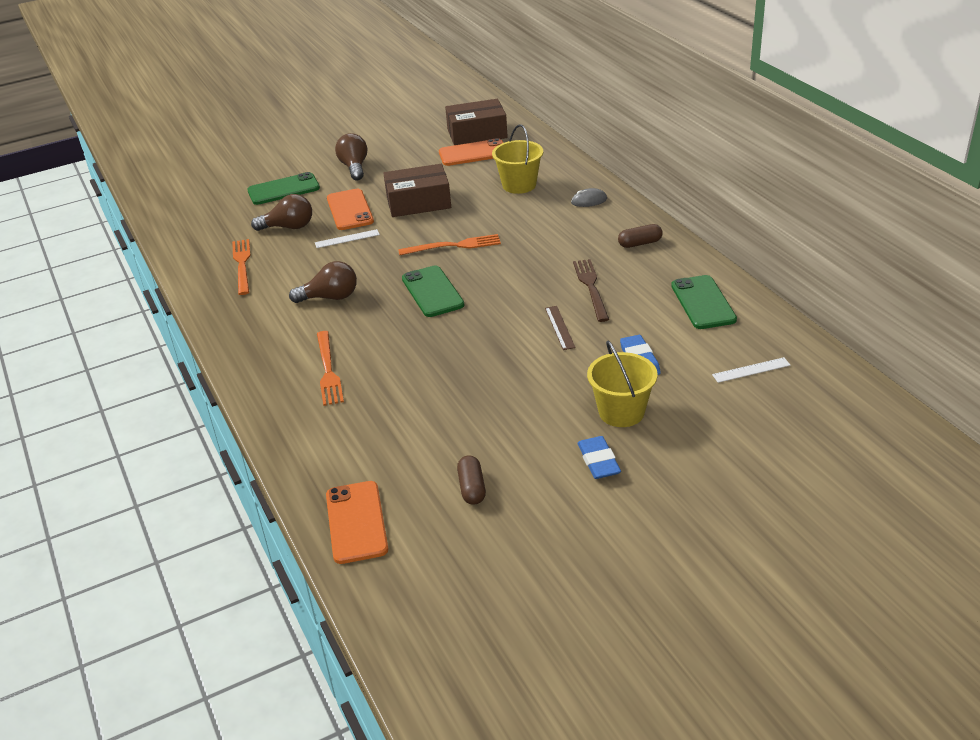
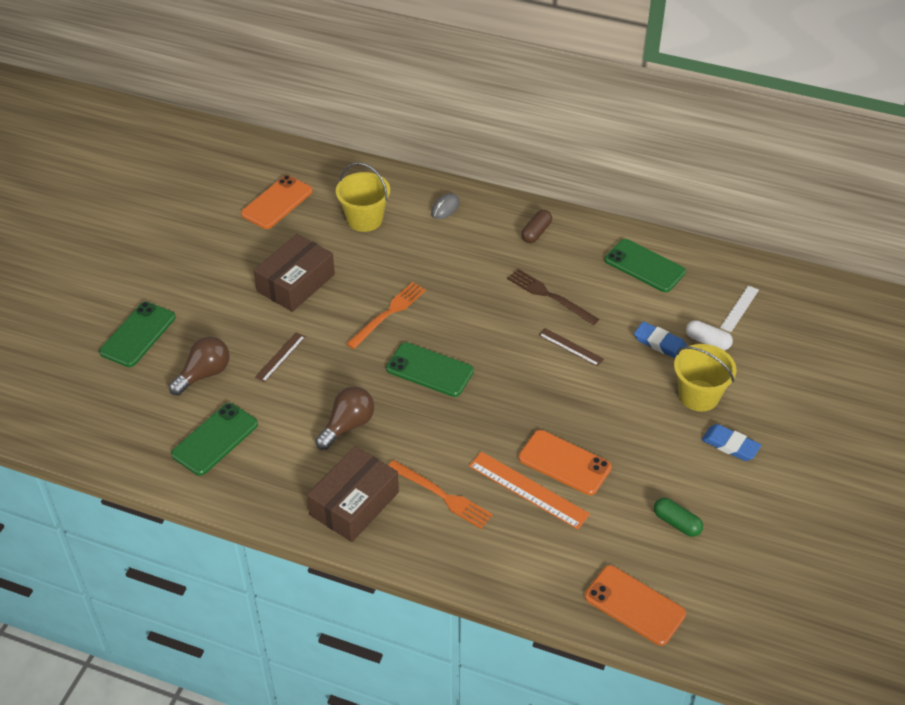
camera: 45 degrees left, 10 degrees up
orange fork [232,239,251,295] -> green phone [171,403,258,476]
white ruler [315,229,380,248] -> brown ruler [255,332,306,383]
orange phone [327,189,374,230] -> orange phone moved to [518,430,612,495]
brown light bulb [335,133,367,180] -> none
brown box [445,99,508,145] -> brown box moved to [307,446,399,542]
brown capsule [457,455,486,505] -> green capsule [654,498,703,537]
none -> orange ruler [469,452,590,530]
none -> white capsule [686,320,733,350]

